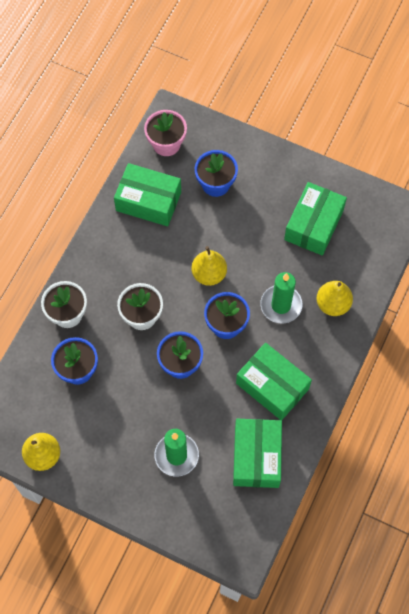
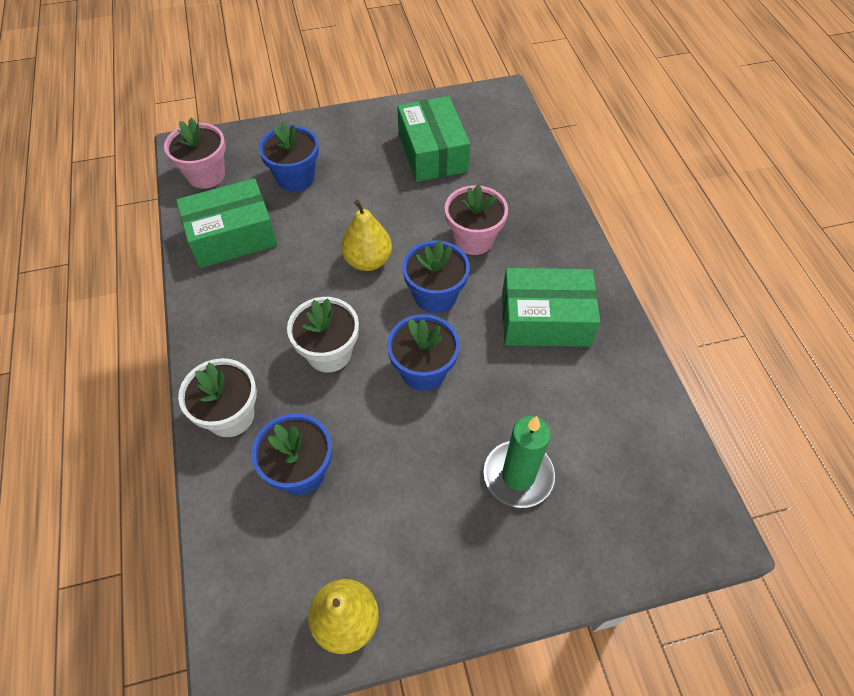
camera: 40 degrees left, 10 degrees down
green box [233,419,282,488] -> none
green candle [260,272,302,323] -> pink flower pot [445,184,508,255]
yellow pear [317,281,353,316] -> none

